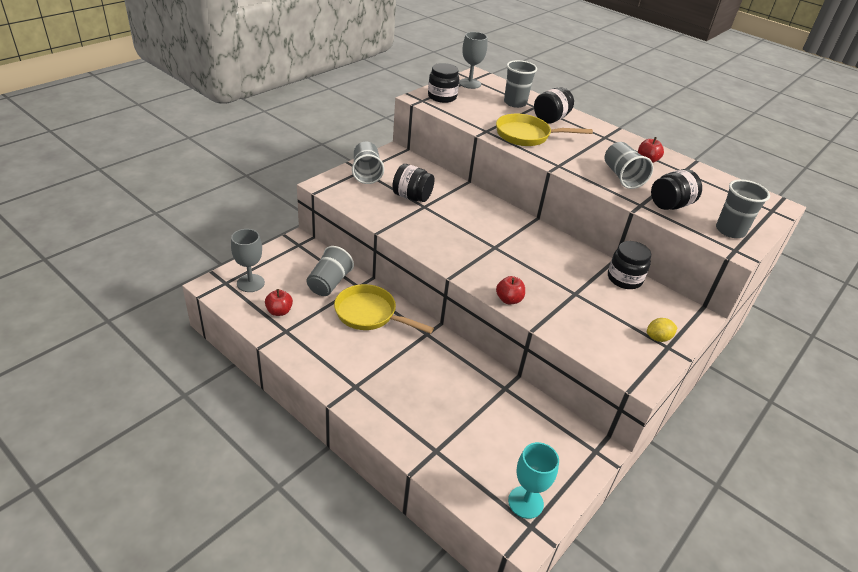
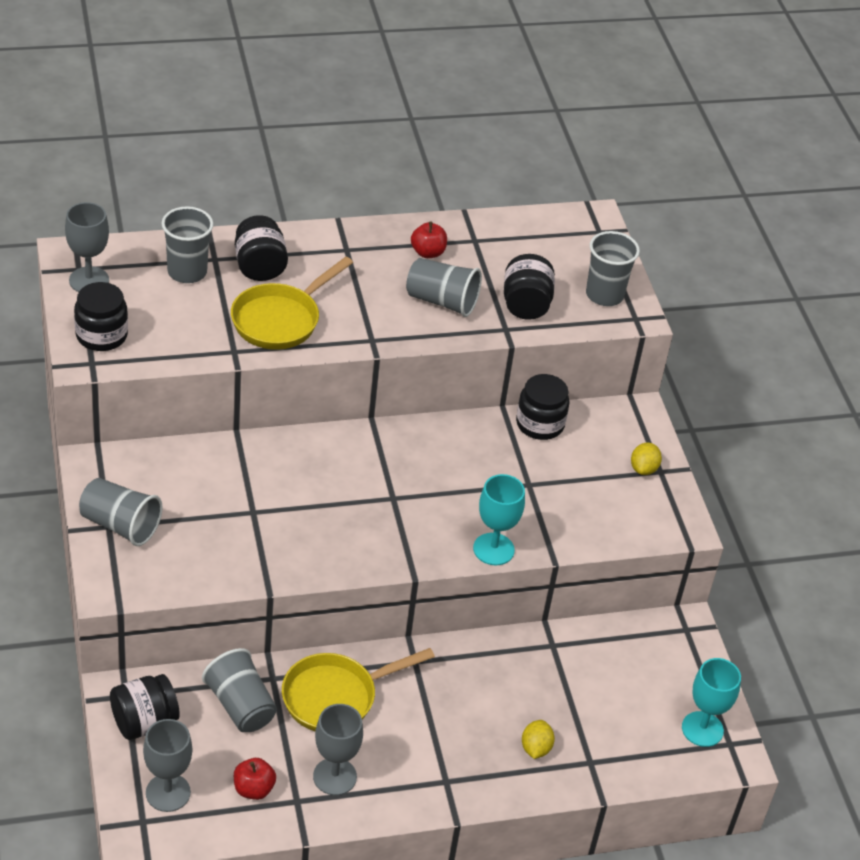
camera: 55 degrees left, 5 degrees up
black jar [392,164,434,202] -> black jar moved to [110,674,180,740]
red apple [496,276,525,304] -> turquoise goblet [473,474,525,565]
none -> grey goblet [313,704,363,795]
none -> yellow lemon [522,720,555,759]

